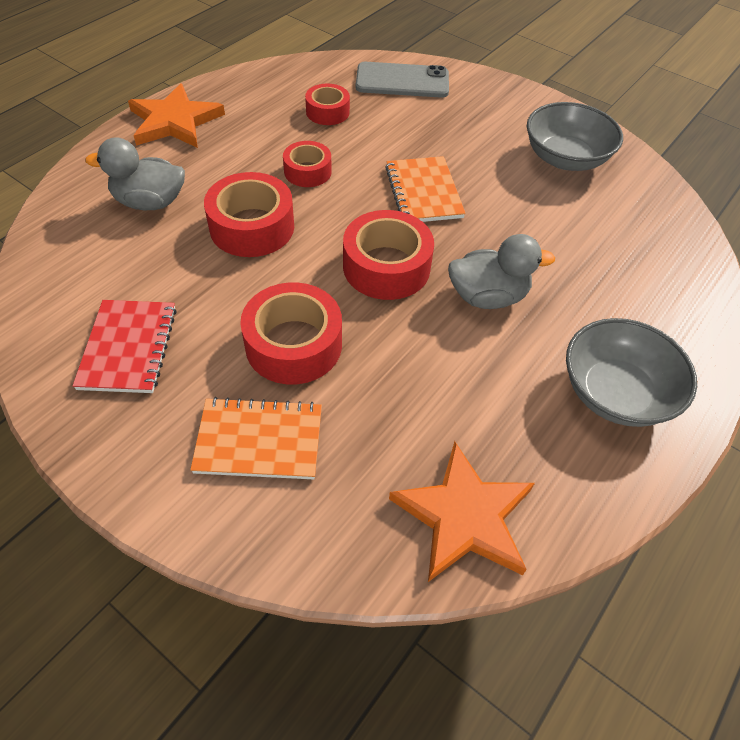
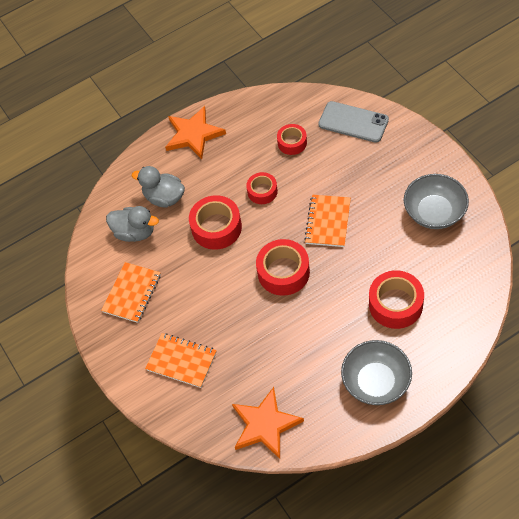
camera: 30 degrees right, 5 degrees up
red notebook [73,300,177,393] -> orange notebook [101,262,161,323]
red tape [240,282,342,385] -> red tape moved to [369,270,424,329]
grey duck [448,234,555,309] -> grey duck moved to [106,206,159,242]

